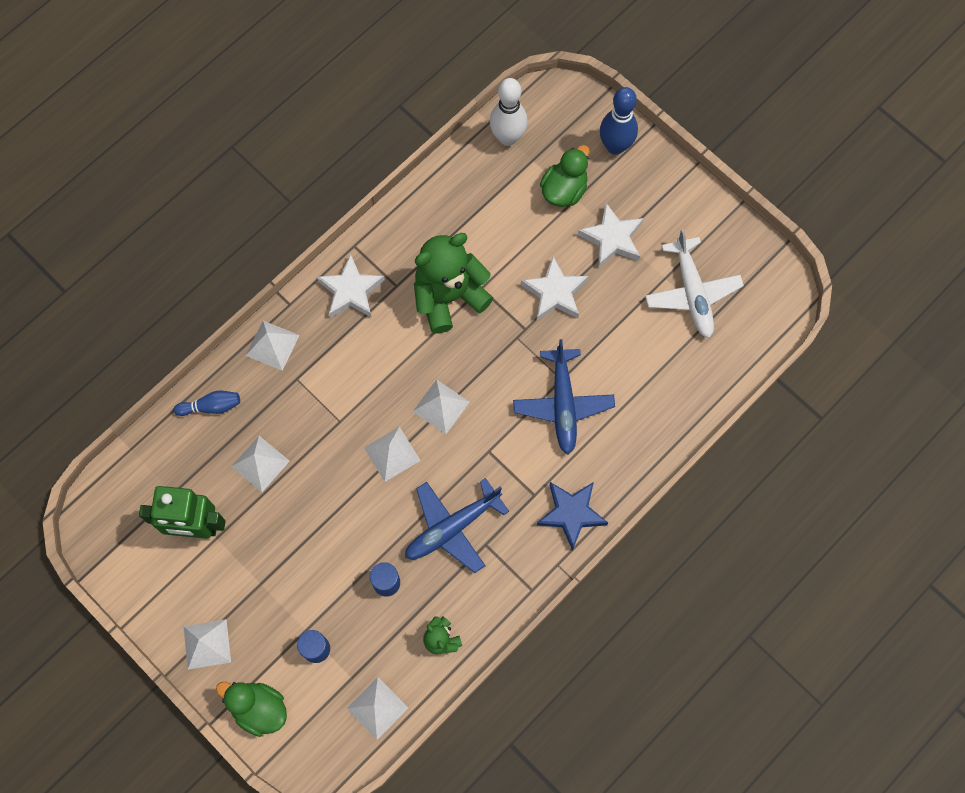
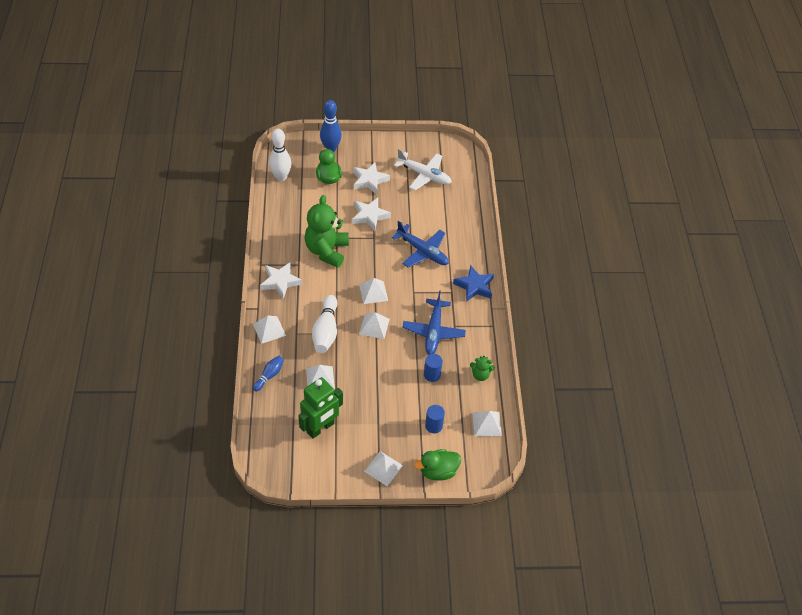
camera: 50 degrees left, 20 degrees down
none -> white bowling pin [312,295,337,353]

